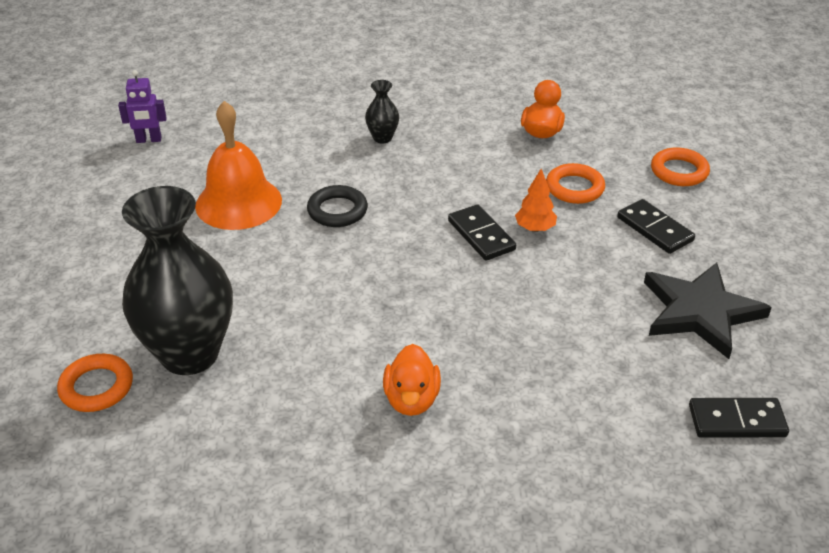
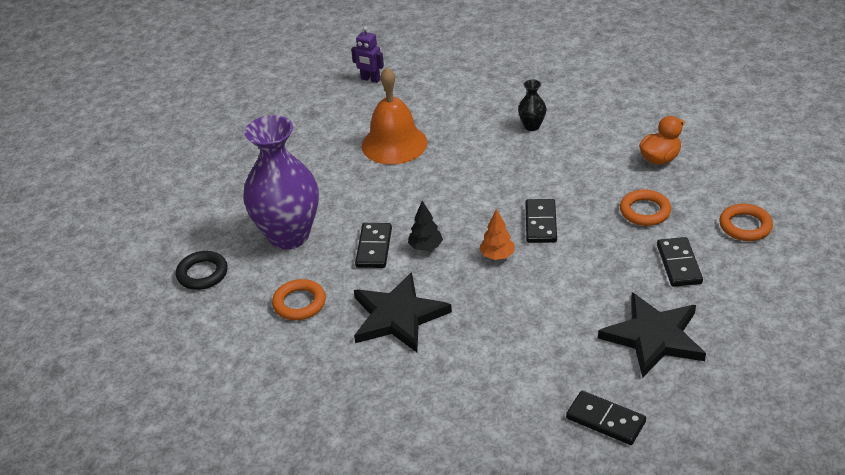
camera: 35 degrees right, 0 degrees up
orange ring [57,354,133,412] -> orange ring moved to [272,279,326,320]
black vase [122,186,233,375] -> purple vase [243,115,319,249]
black ring [307,185,368,227] -> black ring moved to [176,251,228,290]
orange duck [383,344,441,416] -> black star [354,272,452,352]
orange tree [515,169,557,232] -> orange tree moved to [480,209,514,260]
none -> black domino [355,223,392,268]
none -> black tree [408,201,443,251]

